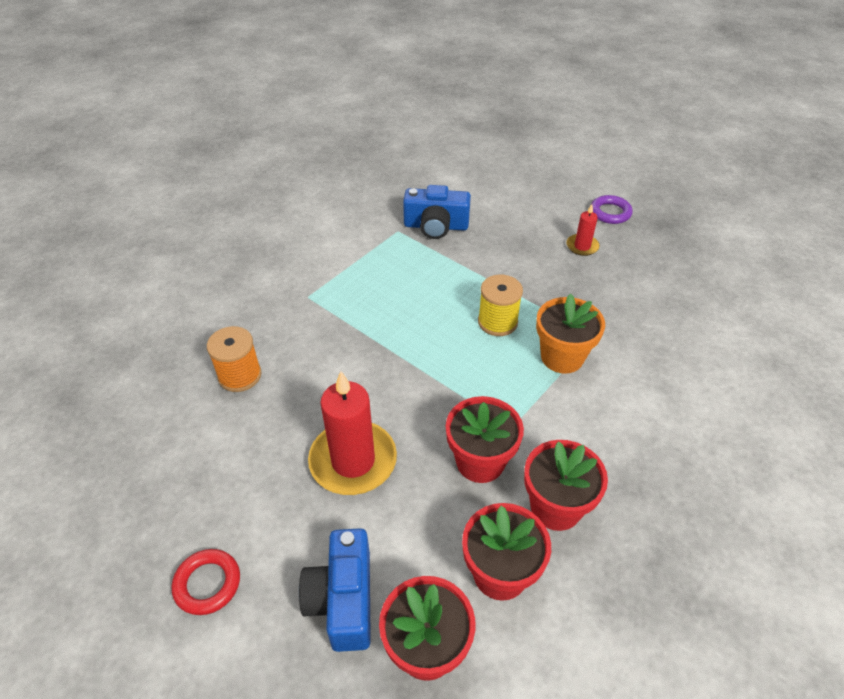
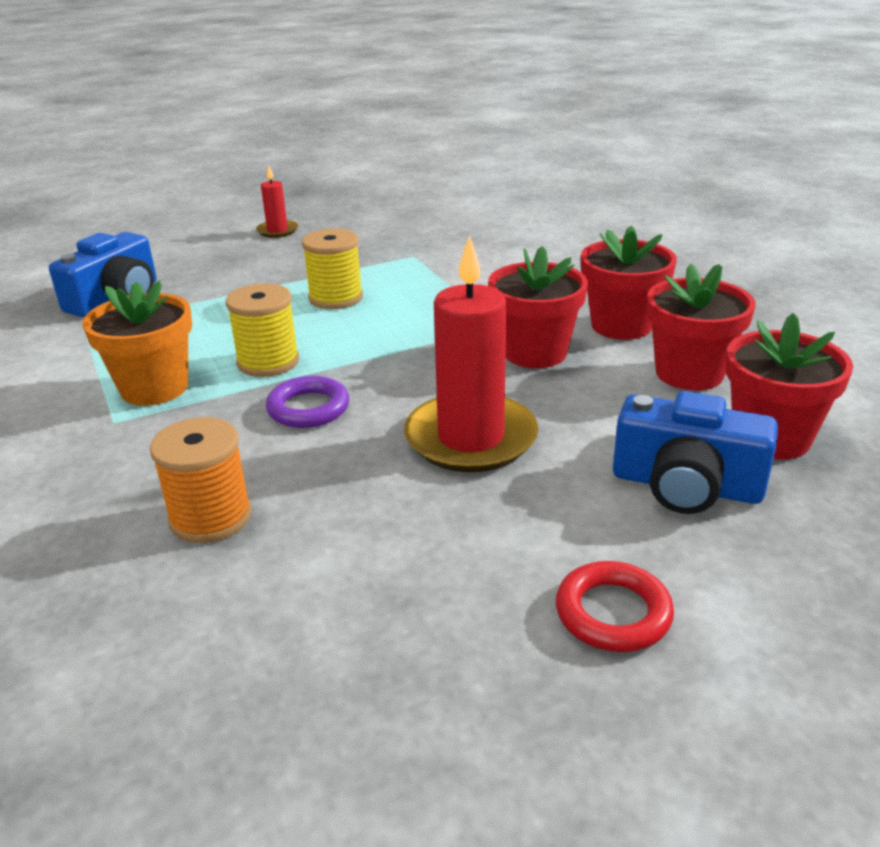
camera: 65 degrees left, 15 degrees down
orange flower pot [536,293,605,374] -> orange flower pot moved to [82,281,192,406]
purple ring [591,195,633,224] -> purple ring moved to [266,376,349,428]
none -> yellow spool [226,283,299,377]

